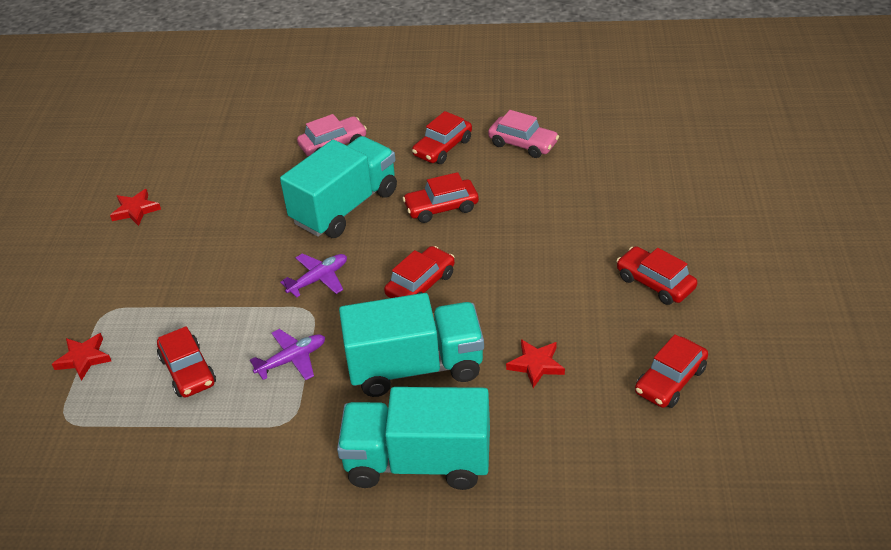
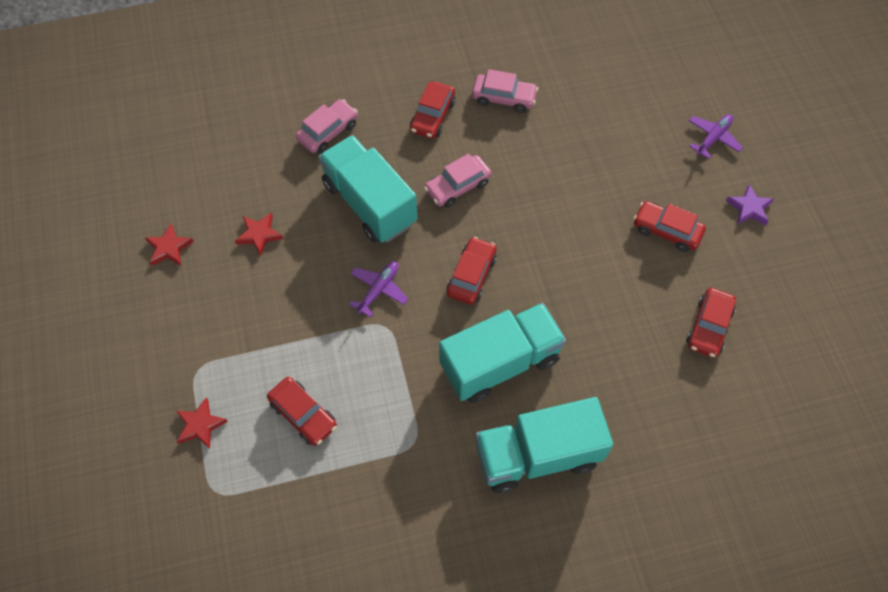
camera: 20 degrees left, 20 degrees up
purple plane [250,329,325,380] -> purple plane moved to [689,114,743,159]
turquoise truck [280,136,397,238] -> turquoise truck turned 60 degrees counterclockwise [318,135,417,243]
red car [403,172,479,223] -> pink car [424,153,492,208]
red star [506,339,565,388] -> red star moved to [235,213,283,256]
none -> purple star [726,184,774,225]

